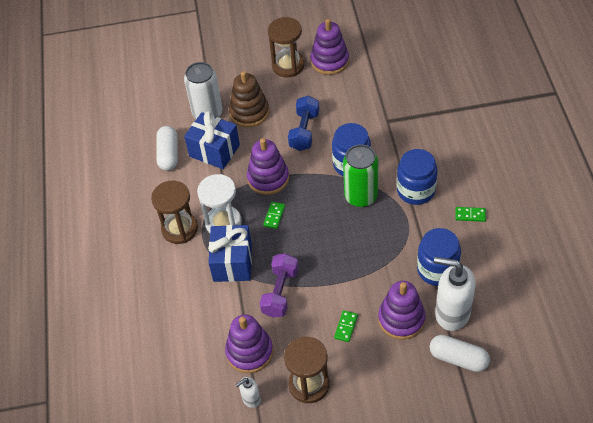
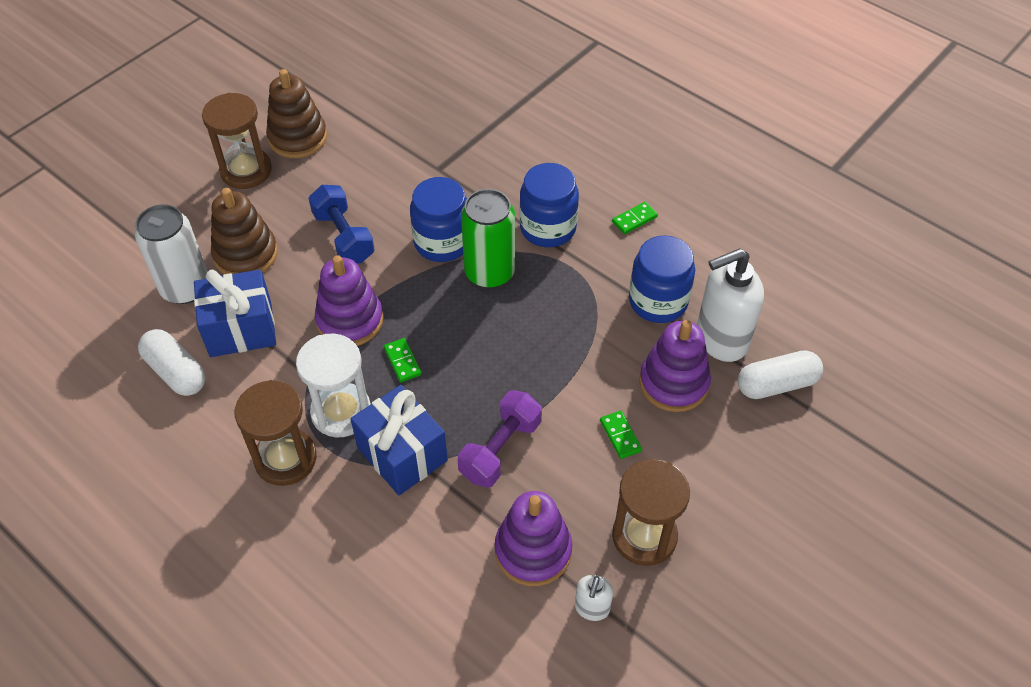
camera: 45 degrees left, 0 degrees up
purple dumbbell [259,253,299,318] -> purple dumbbell turned 60 degrees clockwise [458,390,542,488]
purple stacking toy [311,19,349,75] -> brown stacking toy [266,69,327,158]

